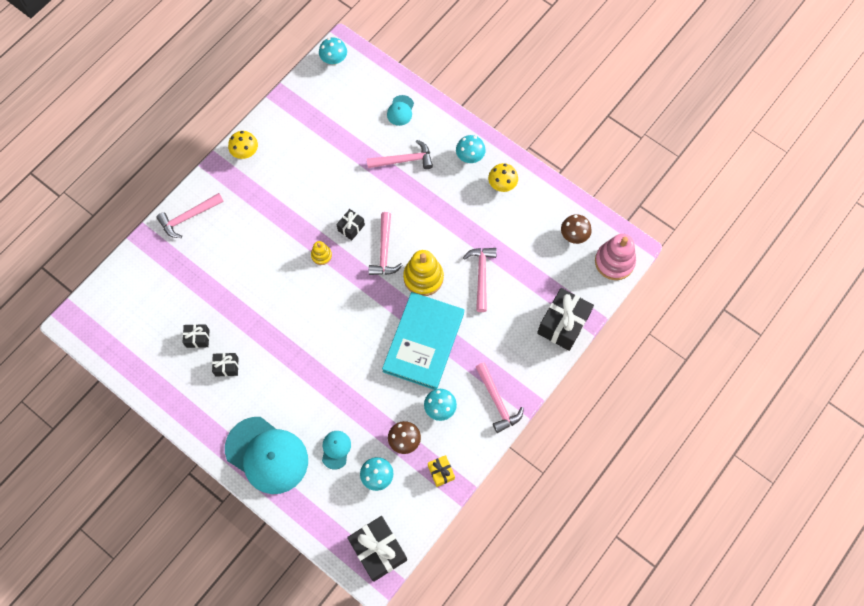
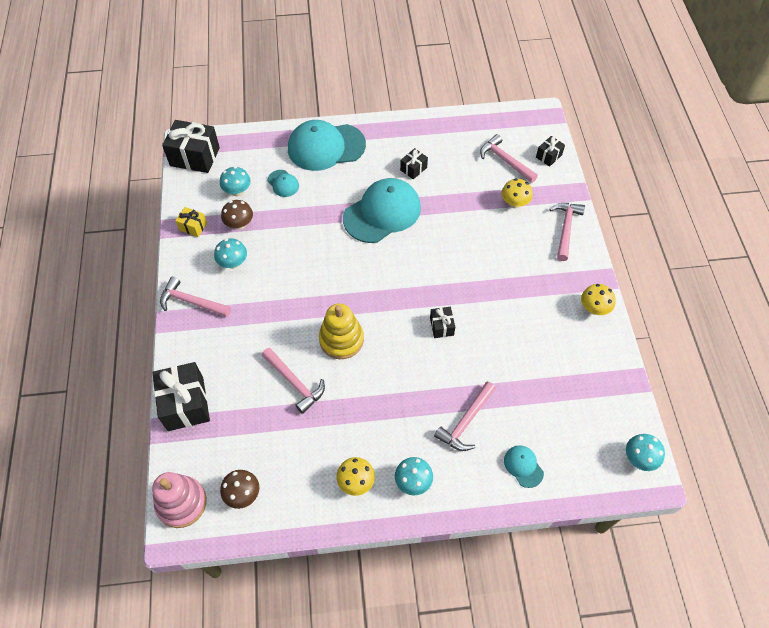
camera: 135 degrees right, 10 degrees down
black gift [182,324,209,348] -> black gift moved to [536,136,565,167]
yellow stacking toy [311,241,332,265] -> none
pink hammer [369,212,403,275] -> pink hammer moved to [480,134,538,183]
turquoise book [382,292,464,390] -> none
none -> turquoise cap [343,178,421,243]
none -> yellow mushroom [502,178,533,208]

